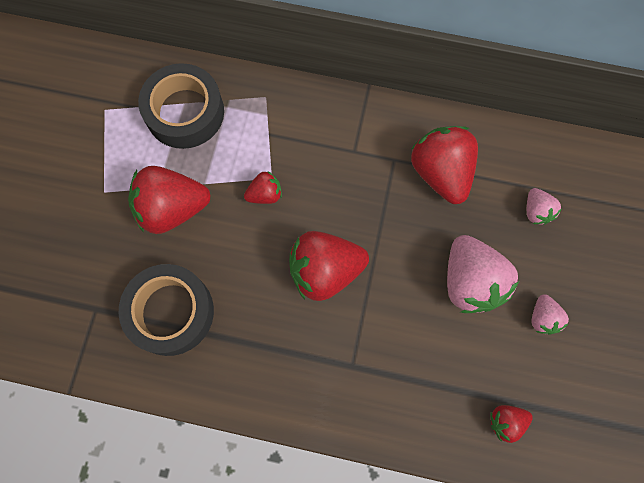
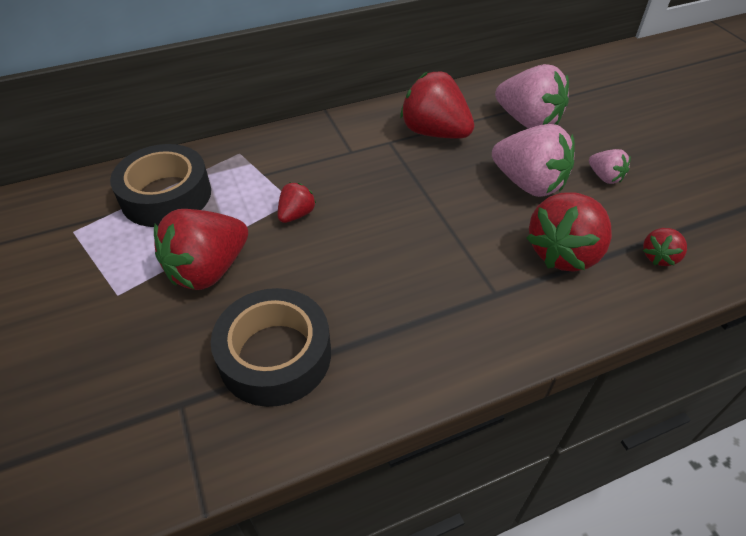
camera: 35 degrees left, 25 degrees down
red strawberry [289,231,369,301] -> red strawberry moved to [526,193,612,272]
pink strawberry [527,188,561,225] -> pink strawberry [495,64,569,129], size x1.99

